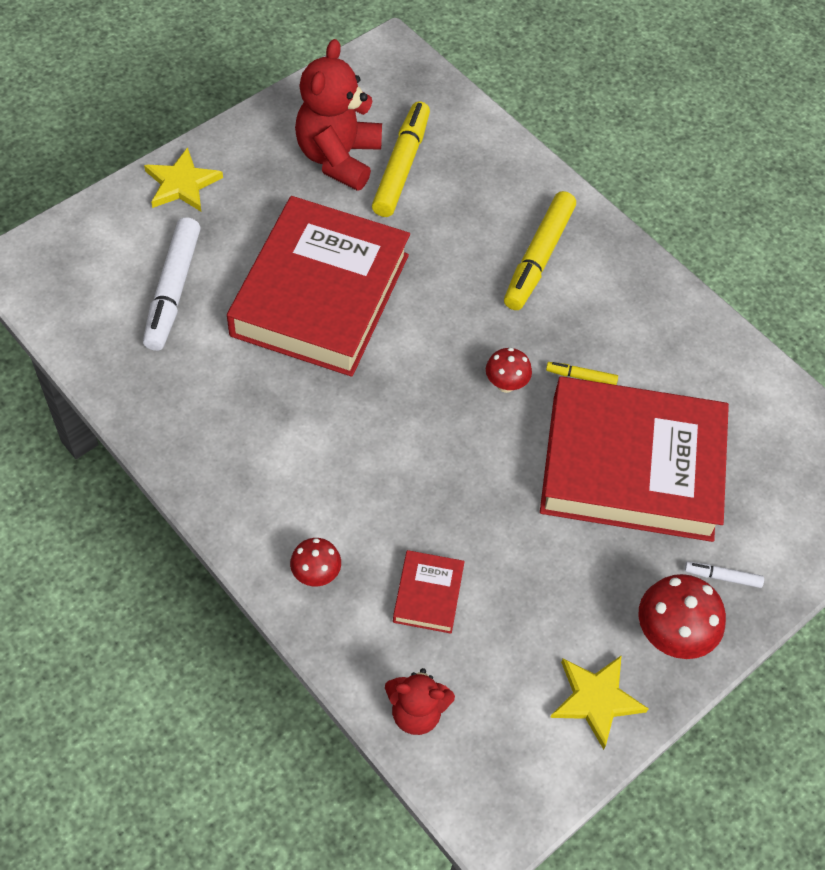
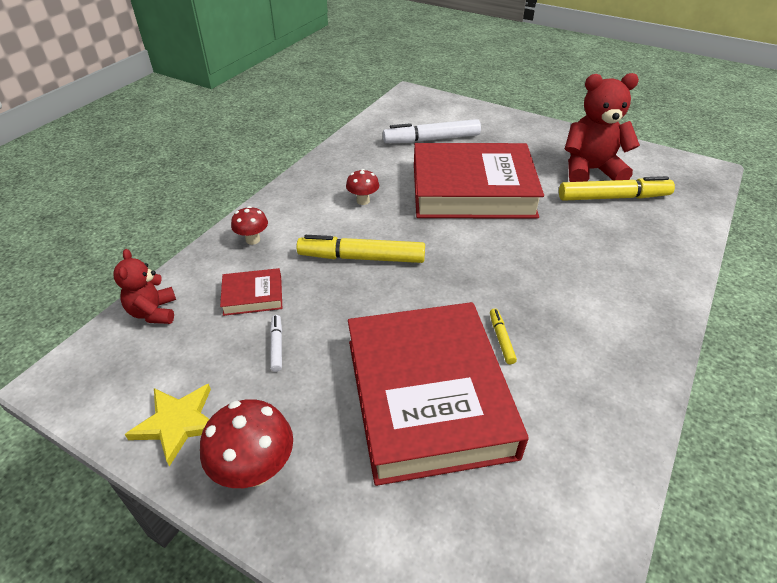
camera: 75 degrees right, 15 degrees down
yellow star [144,147,223,211] -> none
red mushroom [486,348,532,393] -> red mushroom moved to [346,169,379,205]
yellow marker [504,191,576,310] -> yellow marker moved to [297,235,425,263]
white marker [685,562,764,588] -> white marker moved to [270,315,282,372]

